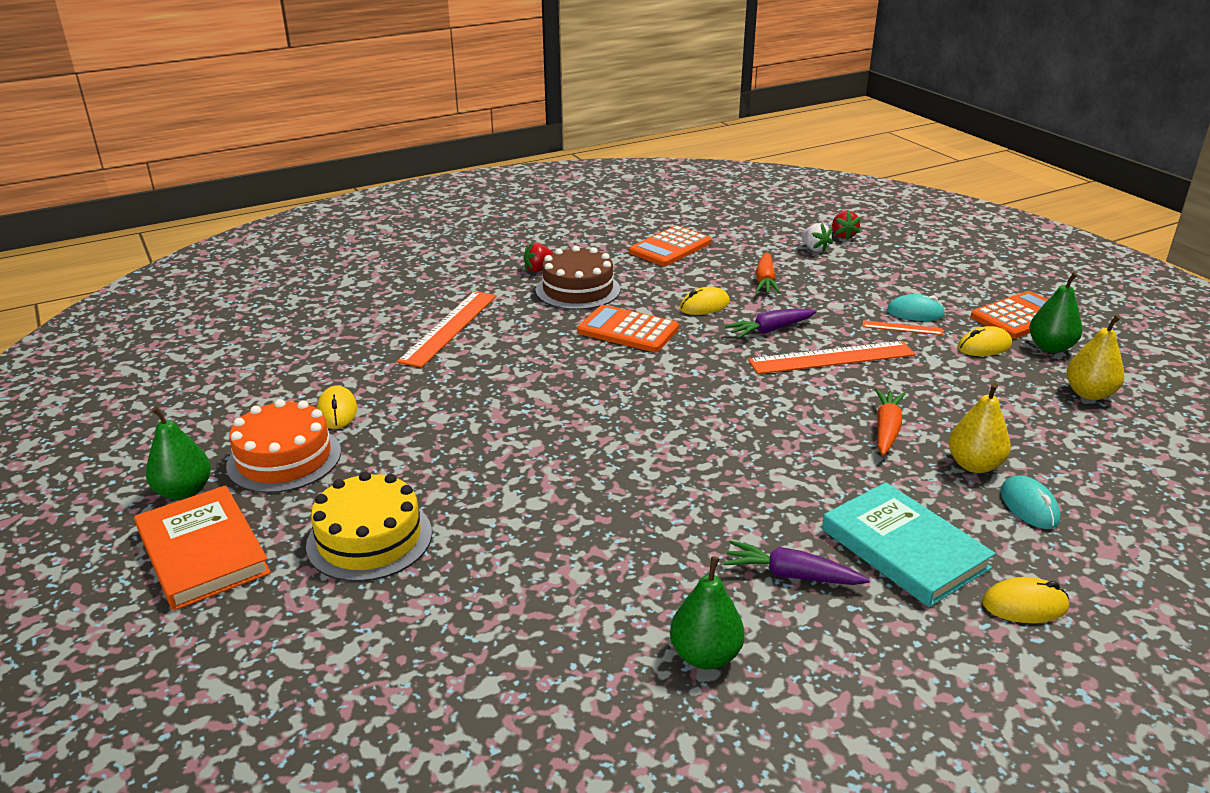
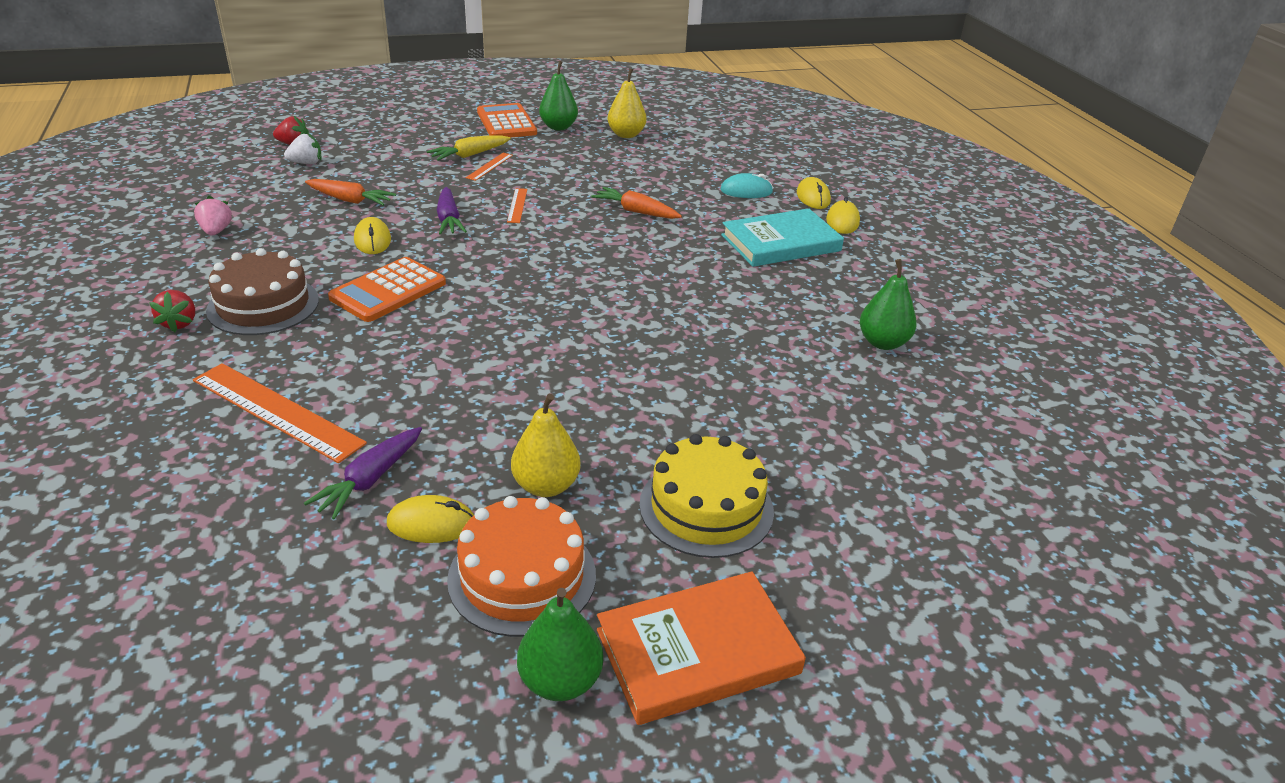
camera: 80 degrees left, 5 degrees up
orange calculator [629,226,712,266] -> pink strawberry [194,196,233,236]
purple carrot [723,540,870,585] -> purple carrot moved to [304,427,422,519]
orange ruler [748,341,915,374] -> orange ruler [507,188,527,223], size x0.49
turquoise mouse [887,294,945,321] -> yellow carrot [427,136,511,161]
yellow pear [948,382,1011,473] -> yellow pear moved to [511,394,581,497]
yellow mouse [957,326,1012,356] -> yellow mouse moved to [797,177,831,209]

